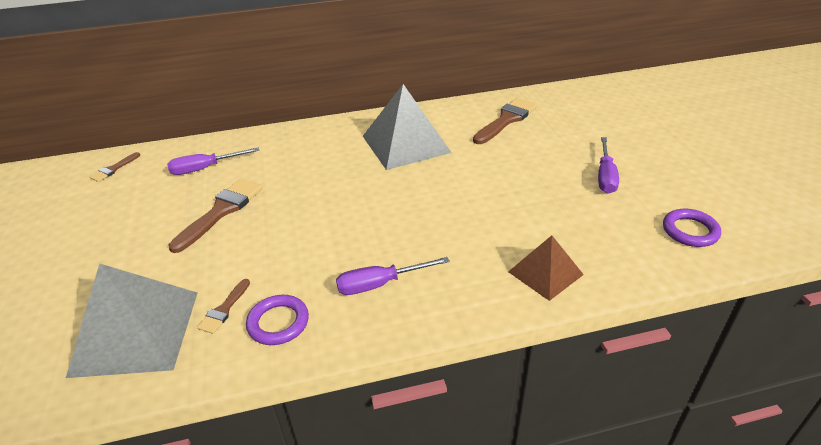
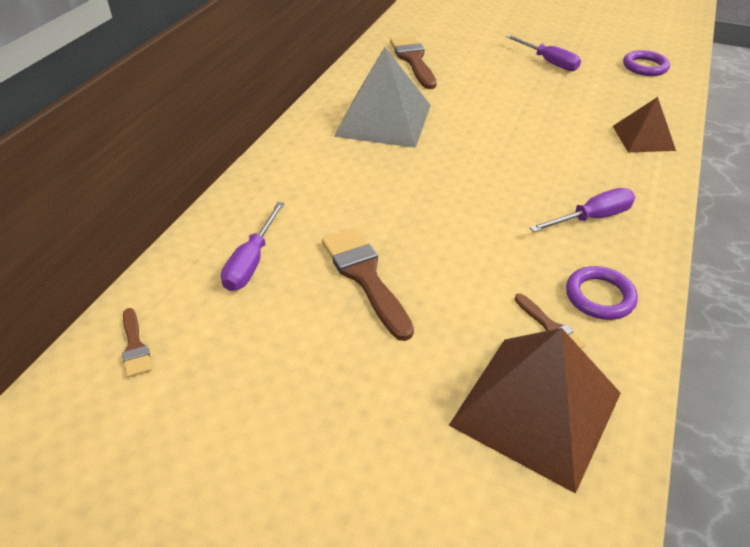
camera: 55 degrees left, 5 degrees up
grey pyramid [66,263,197,378] -> brown pyramid [449,328,621,494]
purple screwdriver [336,257,450,295] -> purple screwdriver turned 135 degrees counterclockwise [529,188,635,232]

